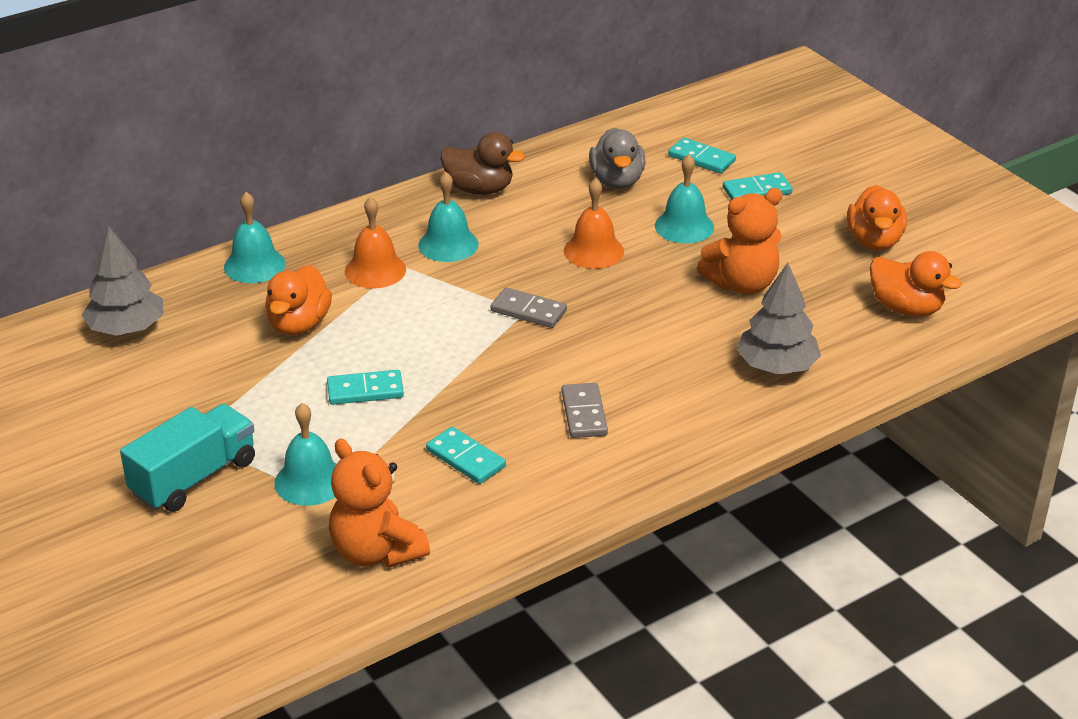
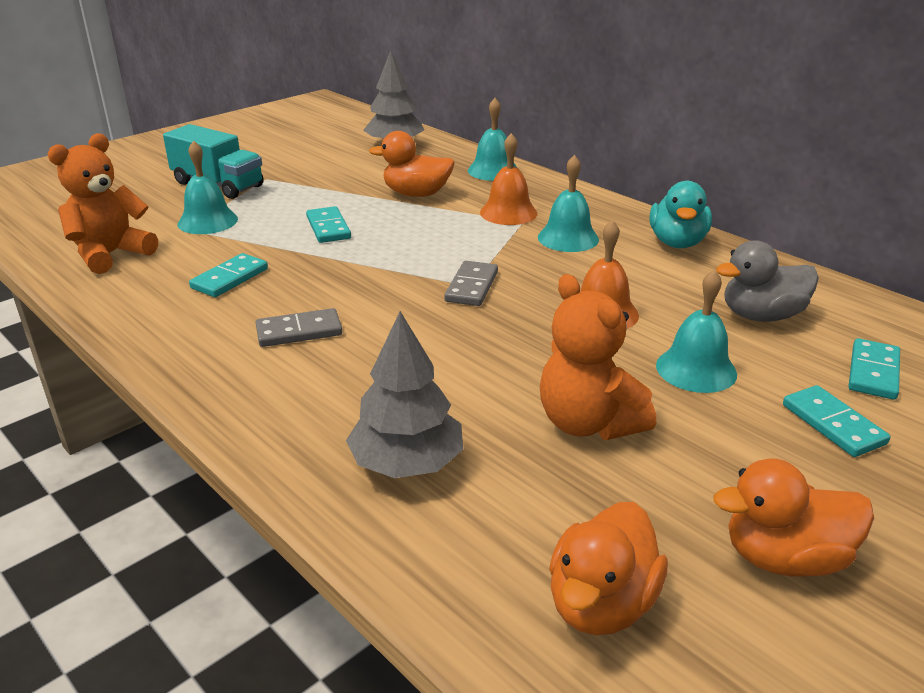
camera: 80 degrees right, 5 degrees down
brown duck [440,132,525,195] -> turquoise duck [650,181,712,248]

